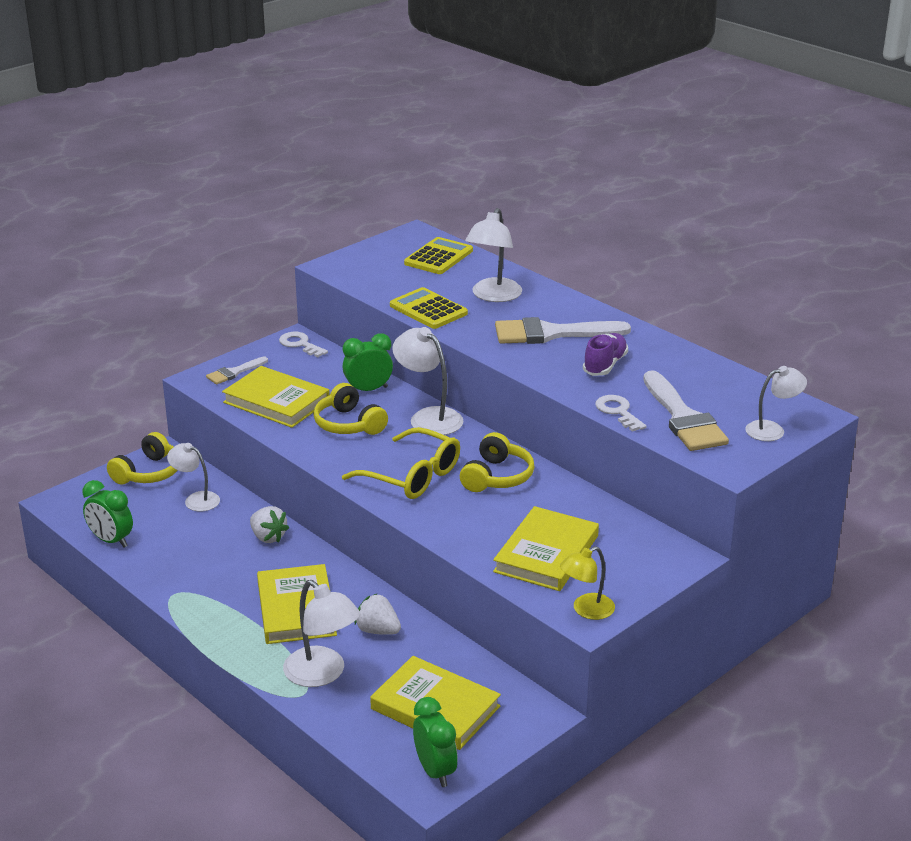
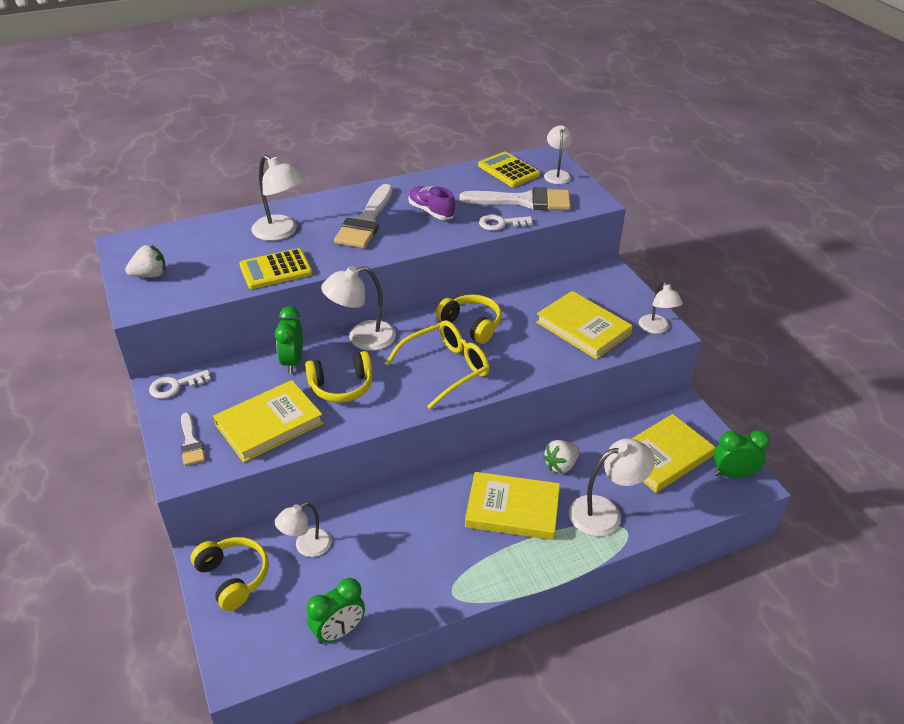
camera: 70 degrees left, 10 degrees up
white strawberry [250,506,289,543] -> white strawberry moved to [125,245,166,277]
yellow calculator [404,237,473,274] -> yellow calculator moved to [478,152,540,187]
yellow lamp [560,546,615,620] -> white lamp [639,281,683,334]

